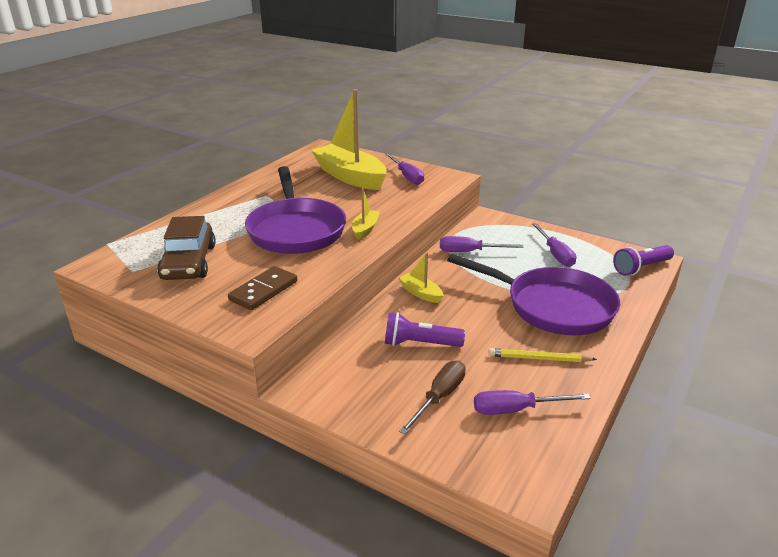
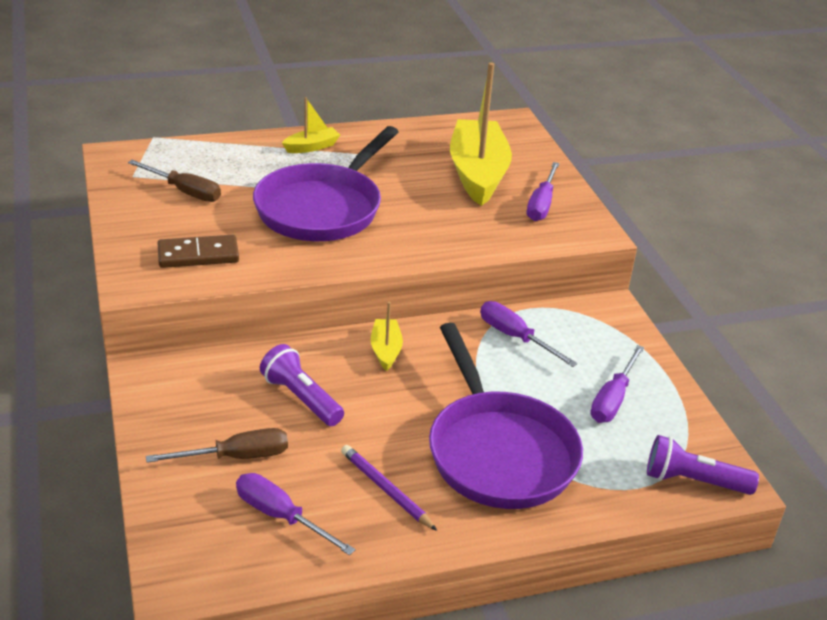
camera: 40 degrees right, 5 degrees up
brown car [157,216,216,280] -> brown screwdriver [128,160,221,202]
yellow boat [352,188,380,240] -> yellow boat moved to [282,97,340,153]
yellow pencil [488,348,597,362] -> purple pencil [341,445,437,531]

